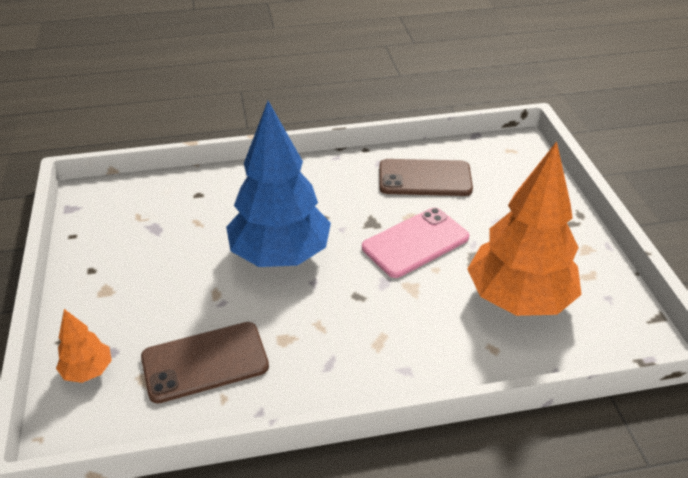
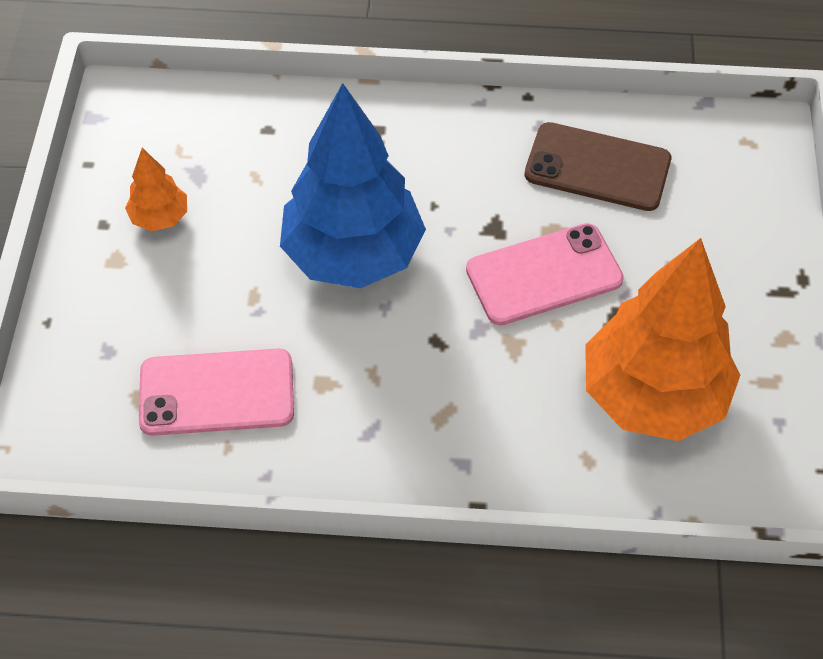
camera: 15 degrees right, 15 degrees up
orange tree [56,309,112,383] -> orange tree moved to [125,148,187,231]
brown phone [141,322,269,403] -> pink phone [139,349,294,436]

